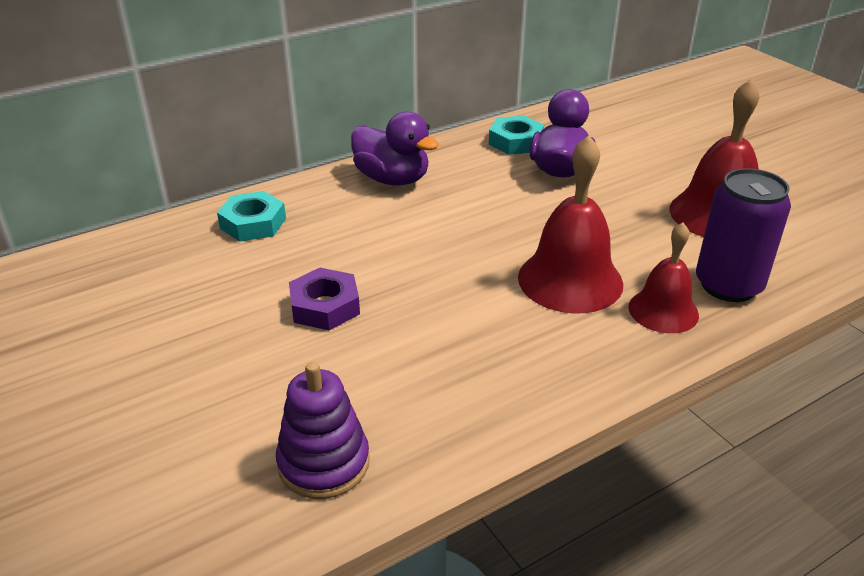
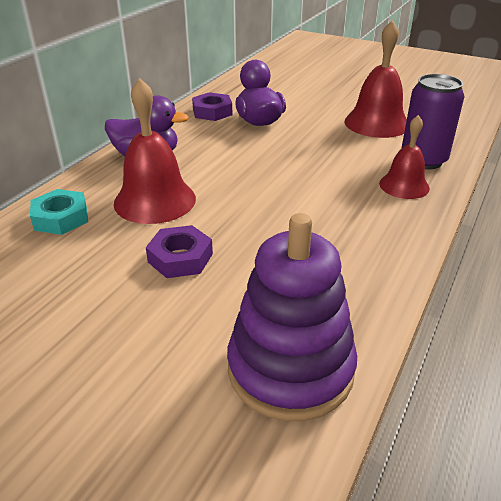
camera: 30 degrees left, 0 degrees up
purple stacking toy [276,362,370,499] -> purple stacking toy [227,213,357,421], size x1.57
turquoise nut [489,115,544,155] -> purple nut [192,92,232,121]
red bell [518,136,623,313] -> red bell moved to [114,78,196,224]

